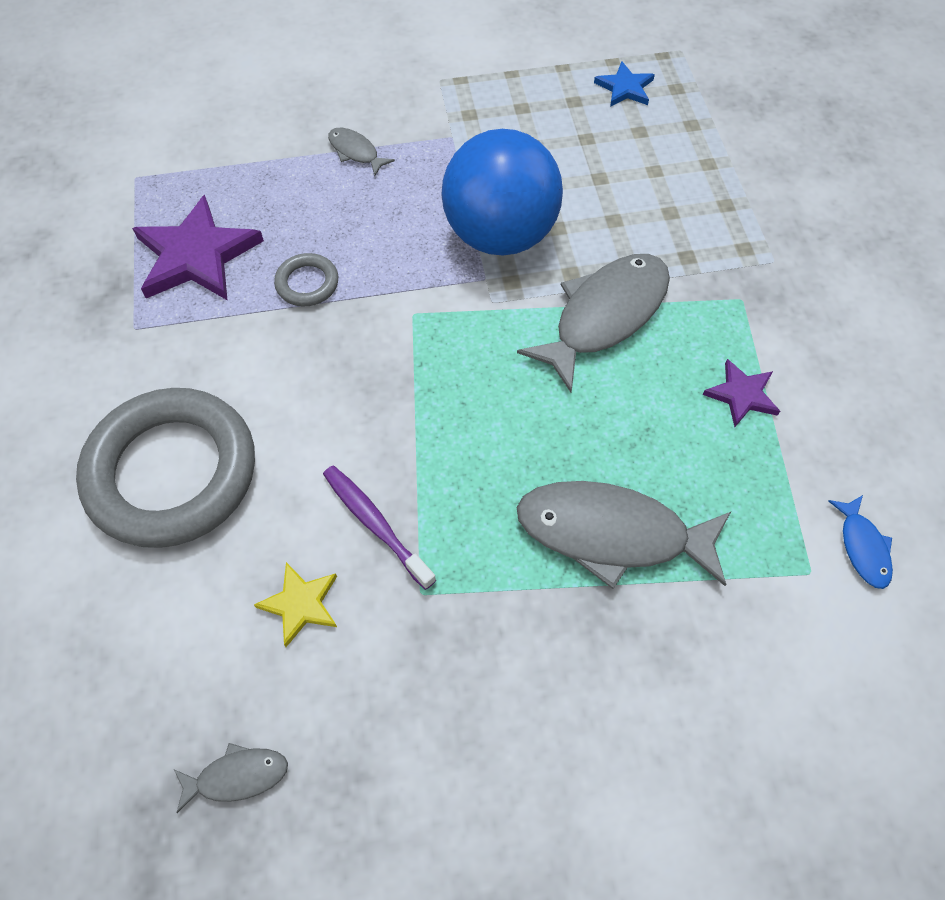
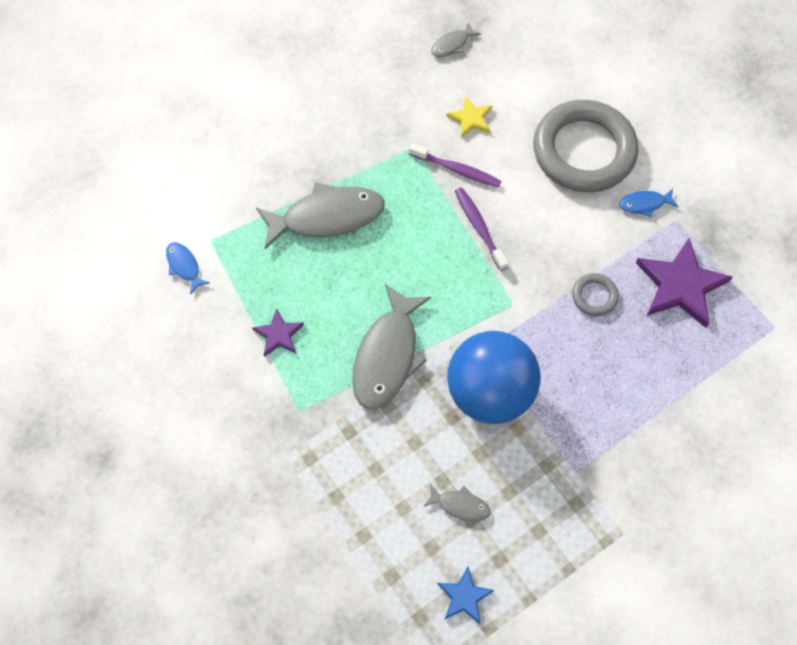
camera: 155 degrees right, 5 degrees up
grey fish [328,128,395,176] -> grey fish moved to [423,484,491,521]
none -> purple toothbrush [455,187,508,271]
none -> blue fish [619,188,679,217]

